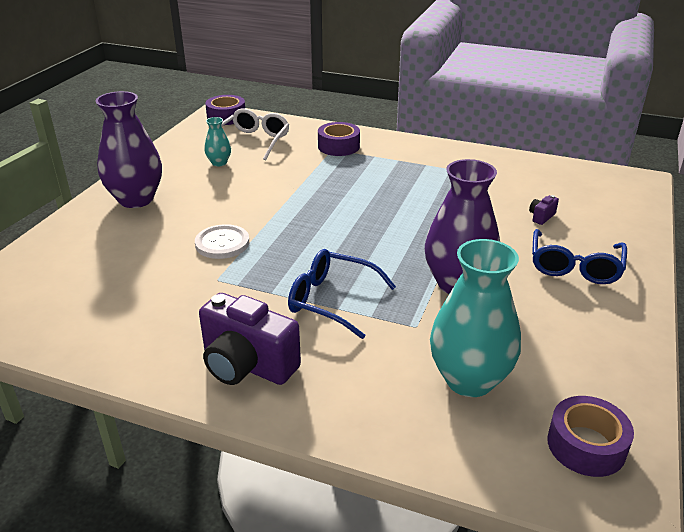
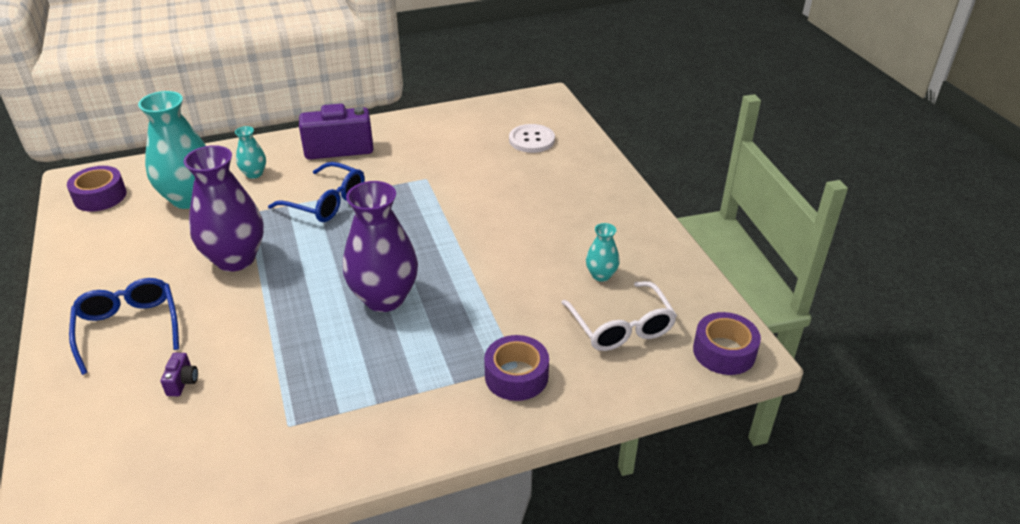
camera: 140 degrees right, 5 degrees up
purple vase [95,91,162,208] -> purple vase moved to [343,181,418,312]
white button [195,224,249,259] -> white button moved to [509,124,555,153]
blue glasses [288,249,396,339] -> blue glasses turned 45 degrees clockwise [268,162,365,222]
none -> turquoise vase [235,126,266,179]

